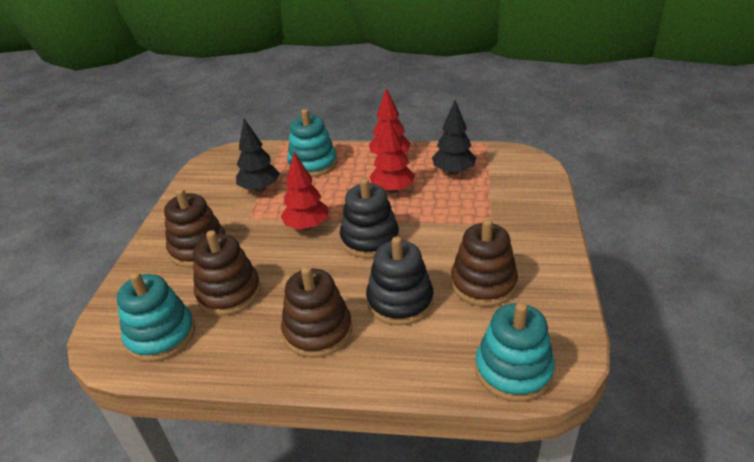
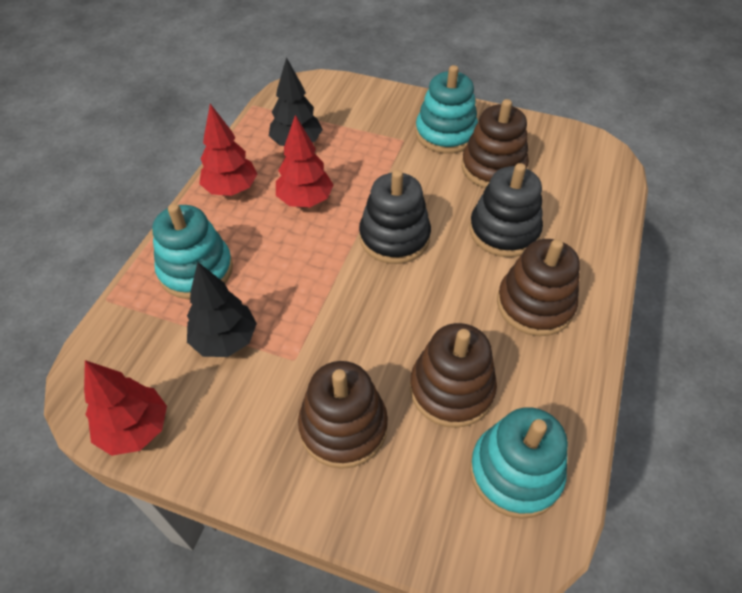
camera: 80 degrees left, 15 degrees up
red tree [281,152,328,230] -> red tree moved to [84,360,167,456]
turquoise stacking toy [475,302,555,402] -> turquoise stacking toy moved to [415,65,478,154]

